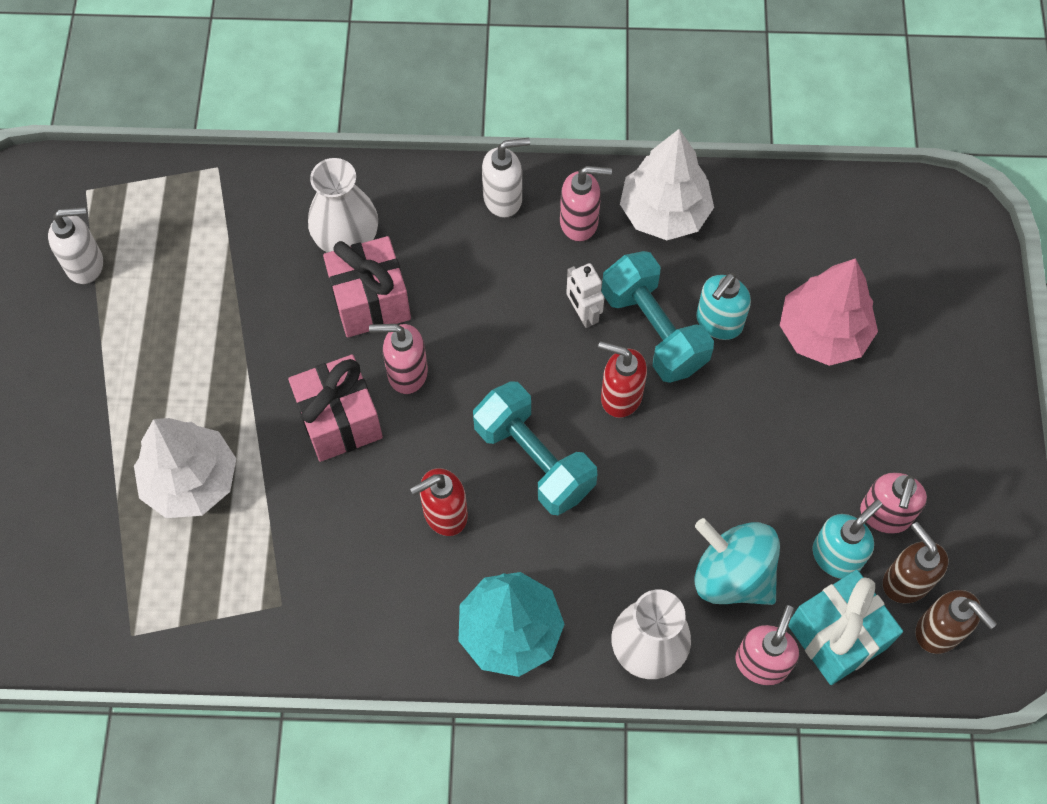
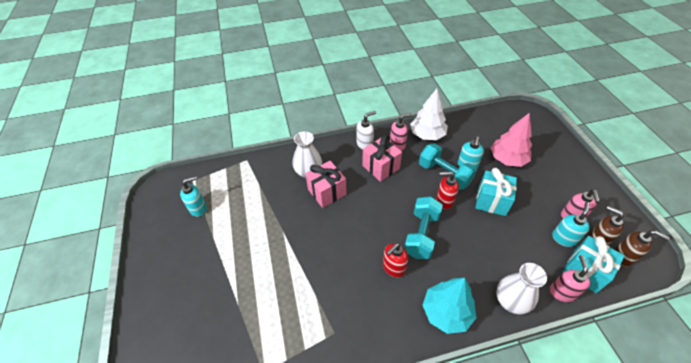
camera: 15 degrees left, 15 degrees down
white soap dispenser [48,207,103,284] -> turquoise soap dispenser [180,176,207,217]
white tree [134,418,236,518] -> none
pink gift [288,354,383,462] -> pink gift moved to [362,135,402,182]
pink soap dispenser [369,324,428,394] -> none
turquoise dumbbell [473,381,597,515] -> turquoise dumbbell turned 75 degrees clockwise [404,196,443,259]
white robot [566,263,604,328] -> none
turquoise spinning top [695,518,780,605] -> none
none -> turquoise gift [475,168,517,216]

